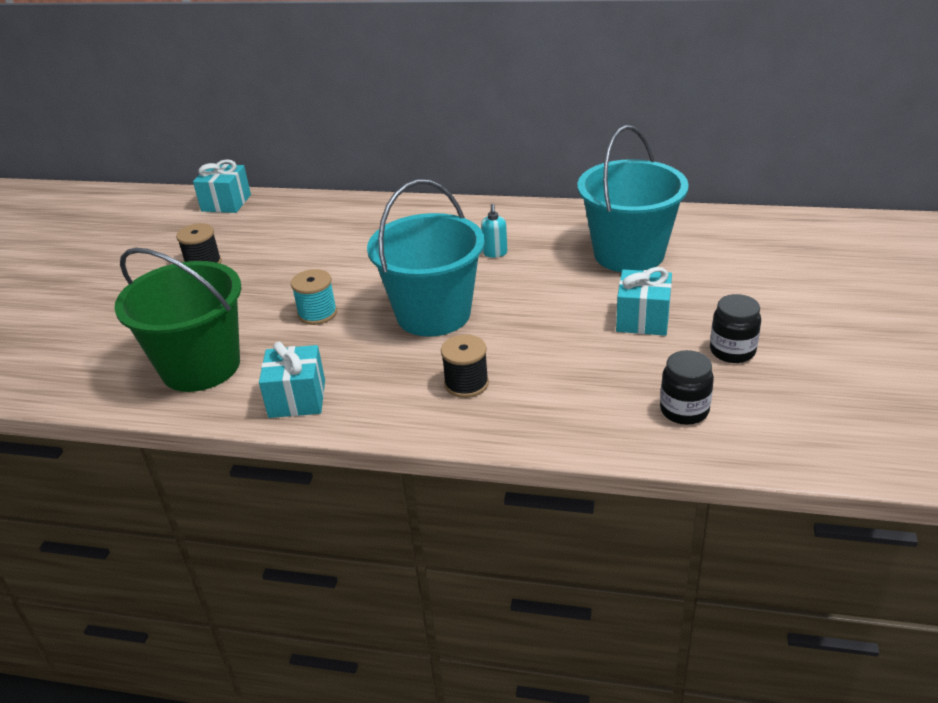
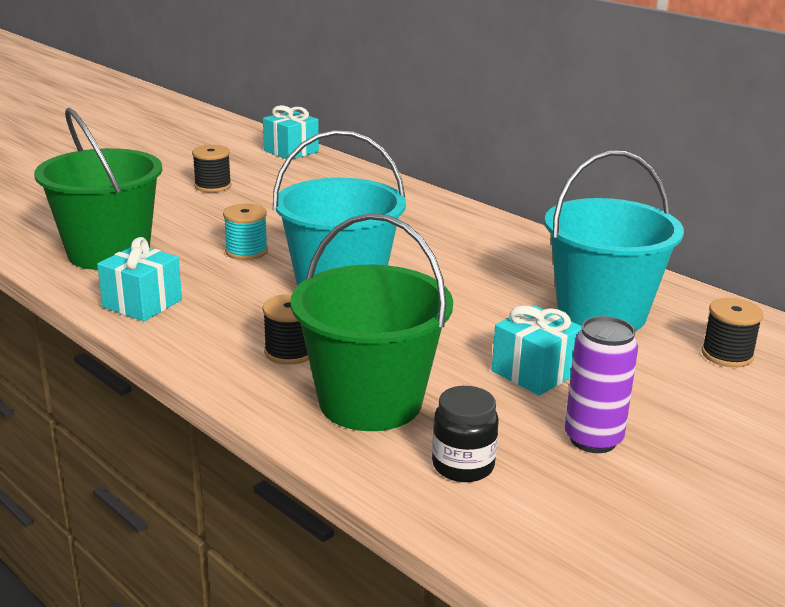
camera: 30 degrees right, 10 degrees down
turquoise soap dispenser [481,204,507,258] -> none
black jar [710,294,761,363] -> purple can [565,316,638,453]
none -> green bucket [291,213,453,431]
none -> black spool [702,298,763,367]

